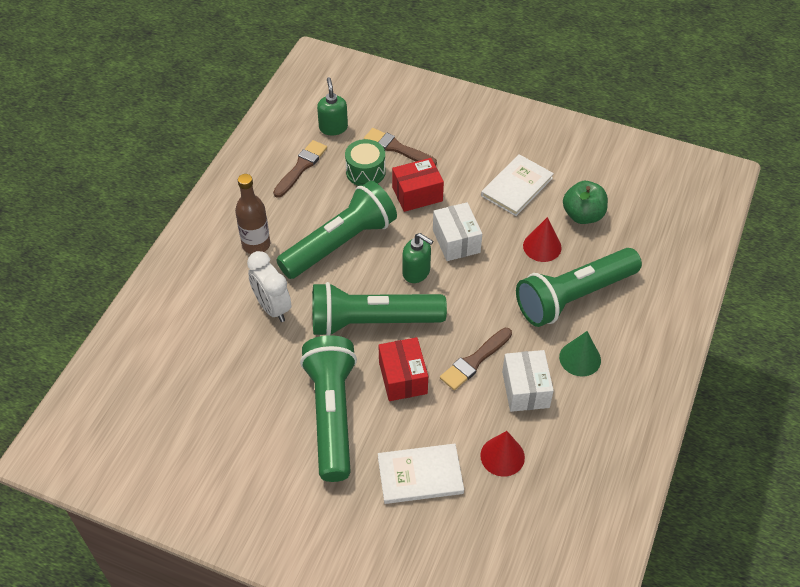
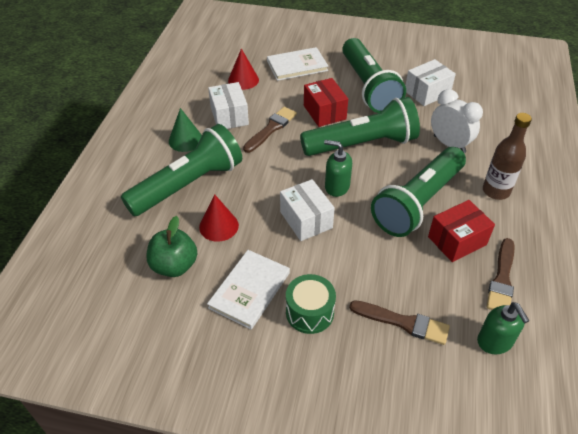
camera: 170 degrees right, 5 degrees down
green drum [345,139,386,186] -> green drum moved to [286,274,336,334]
red box [392,158,444,212] -> red box moved to [428,200,495,262]
none -> white box [405,59,456,106]

